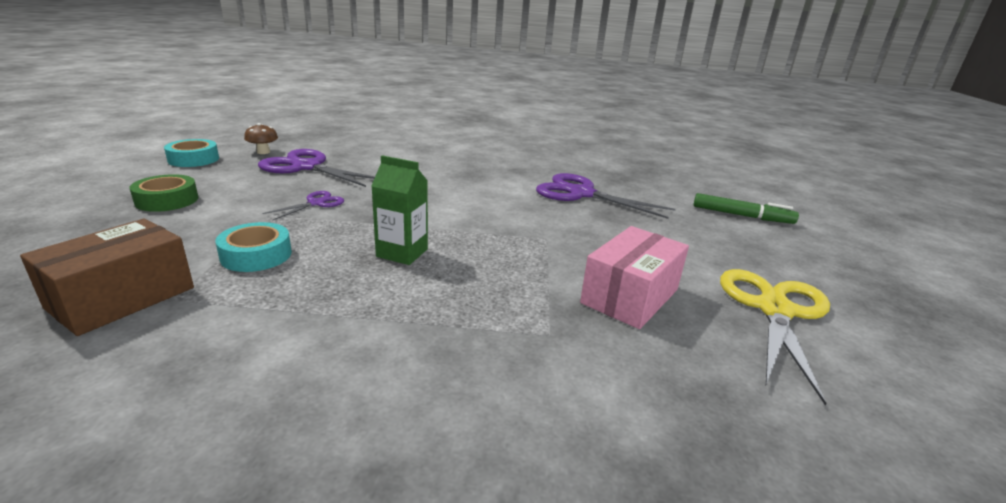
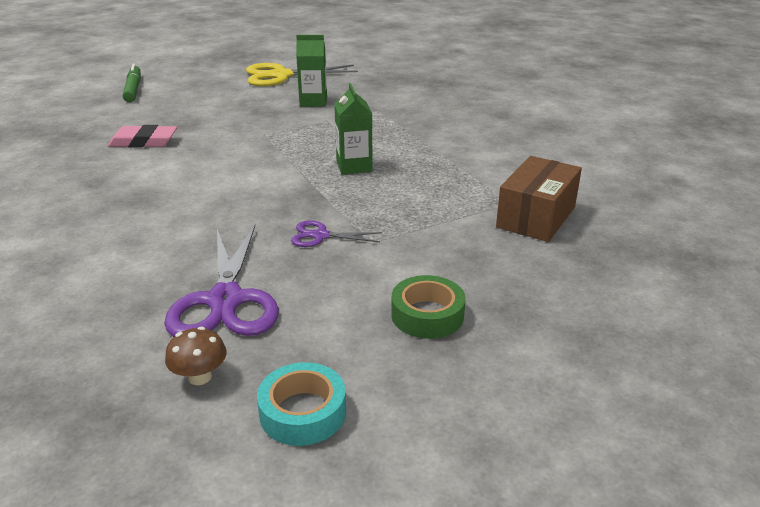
camera: 120 degrees left, 5 degrees up
brown box [20,219,194,336] -> brown box turned 60 degrees counterclockwise [496,156,582,242]
turquoise tape [215,222,292,272] -> none
purple scissors [536,173,676,219] -> pink eraser [108,125,177,148]
pink box [580,226,689,329] -> green carton [296,35,327,107]

